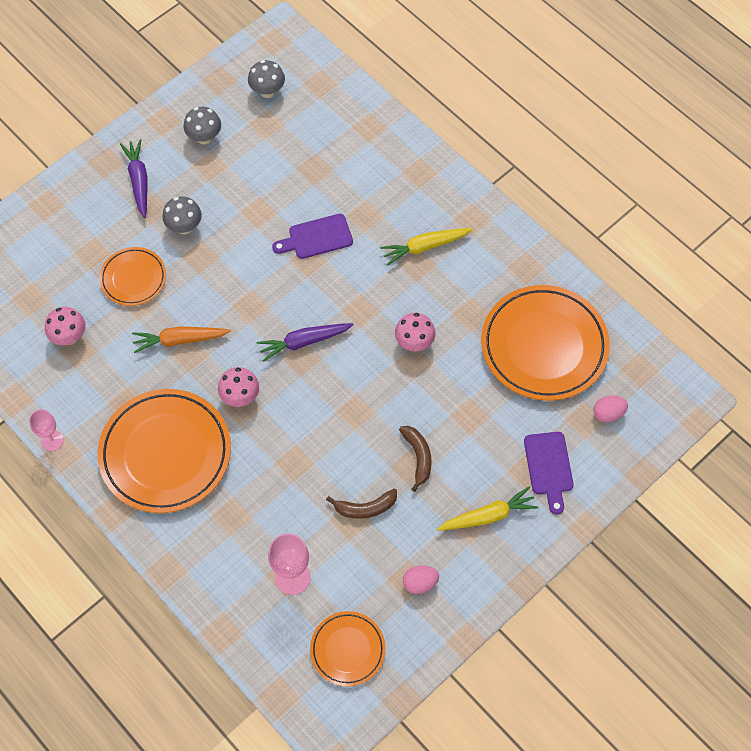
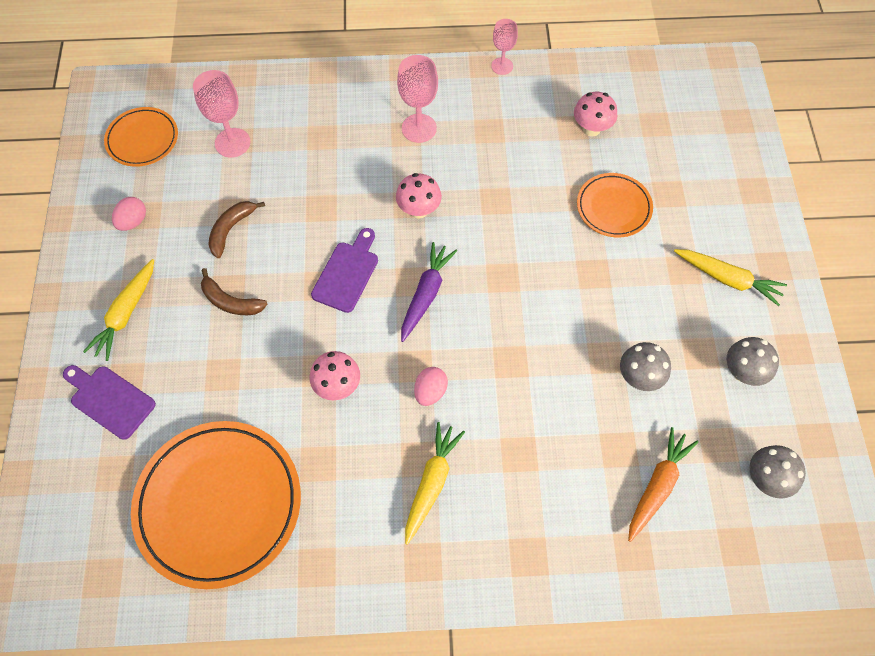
camera: 130 degrees right, 0 degrees up
orange plate [97,389,231,513] -> pink goblet [397,55,438,143]
purple carrot [120,139,148,218] -> yellow carrot [674,249,787,306]
orange carrot [132,326,231,353] -> orange carrot moved to [628,427,698,542]
grey mushroom [162,196,202,234] -> grey mushroom moved to [620,342,671,391]
purple cutting board [272,214,353,259] -> purple cutting board moved to [311,228,378,313]
pink egg [593,395,628,422] -> pink egg moved to [414,367,448,406]

